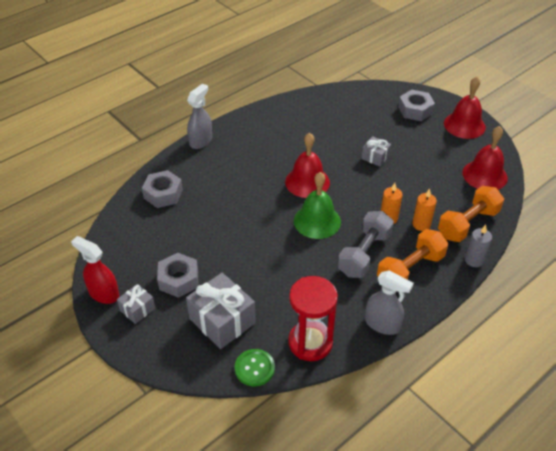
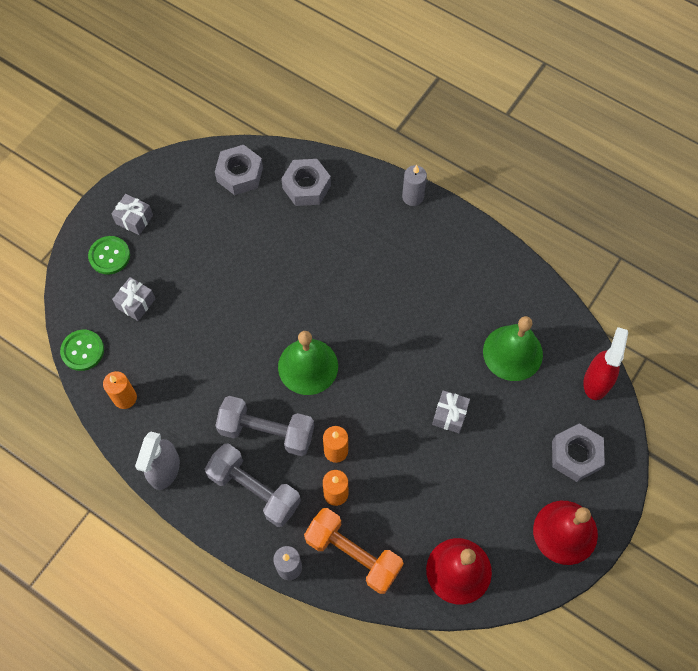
camera: 75 degrees right, 20 degrees up
red spray bottle [71,236,119,304] -> red spray bottle moved to [583,327,628,400]
grey nut [157,253,198,298] -> grey nut moved to [215,145,263,195]
grey gift [186,273,256,349] -> grey gift [112,277,155,321], size x0.54
grey spray bottle [187,84,212,149] -> grey candle [402,165,427,206]
red bell [285,133,330,198] -> none
red hourglass [288,276,338,361] -> orange candle [103,371,137,409]
orange dumbbell [377,229,448,280] -> grey dumbbell [205,443,301,527]
none -> green button [88,236,130,275]
none -> green bell [483,316,543,381]

